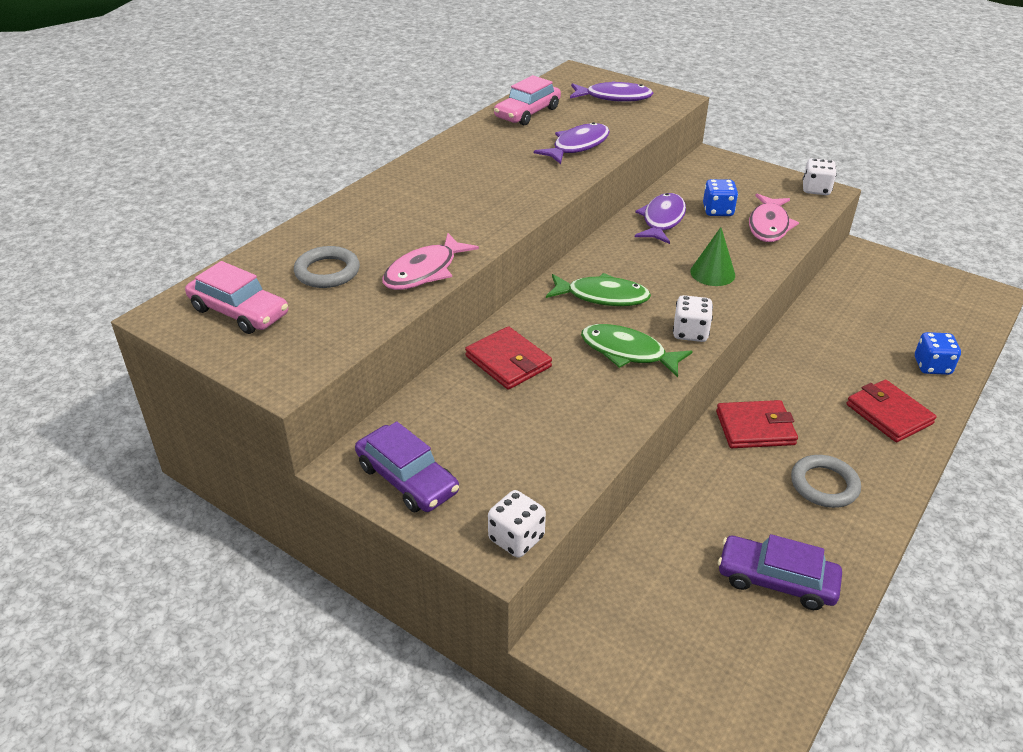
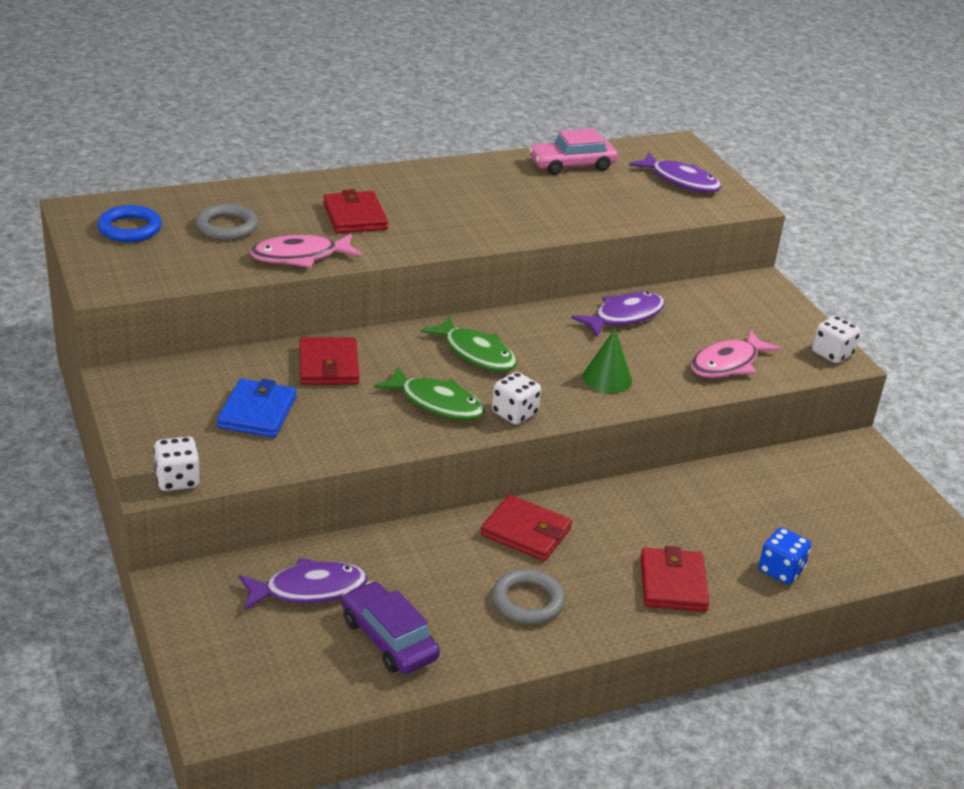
camera: 30 degrees right, 5 degrees down
pink car [185,261,288,334] -> blue ring [97,205,162,242]
purple car [355,421,459,512] -> none
purple fish [534,122,610,164] -> purple fish moved to [238,558,368,611]
green fish [581,324,692,377] -> green fish turned 150 degrees clockwise [374,366,485,420]
blue dice [703,179,738,216] -> none
none -> blue wallet [217,379,296,438]
none -> red wallet [323,189,388,233]

